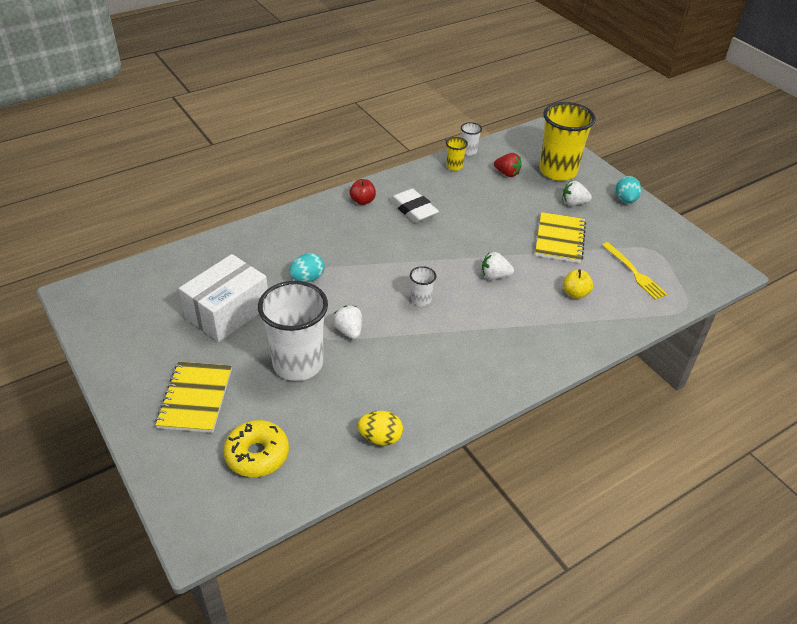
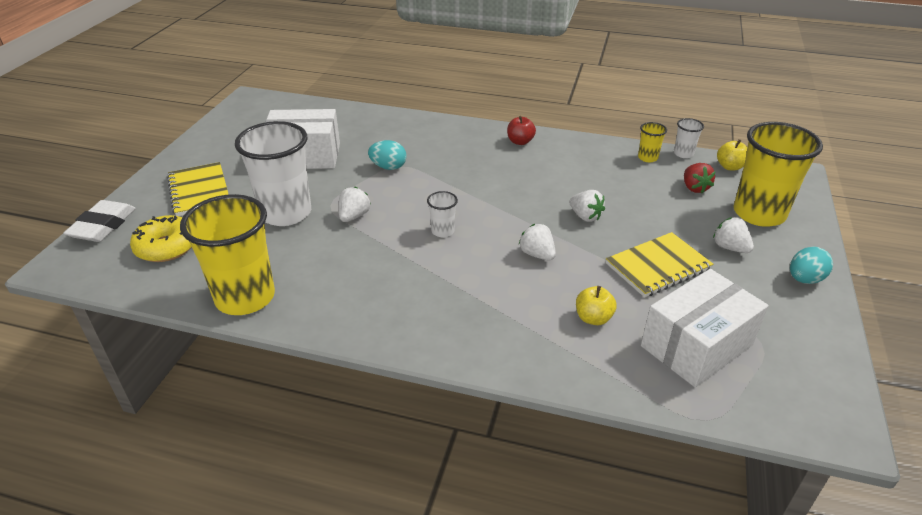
camera: 50 degrees right, 5 degrees down
yellow notebook [155,362,232,433] -> yellow notebook turned 75 degrees counterclockwise [167,162,229,216]
yellow egg [358,411,403,446] -> yellow cup [180,194,275,315]
white eraser [390,189,439,223] -> white eraser moved to [63,200,136,242]
yellow fork [602,242,667,300] -> white box [641,269,769,387]
none -> white strawberry [569,190,605,222]
none -> yellow apple [717,139,747,170]

